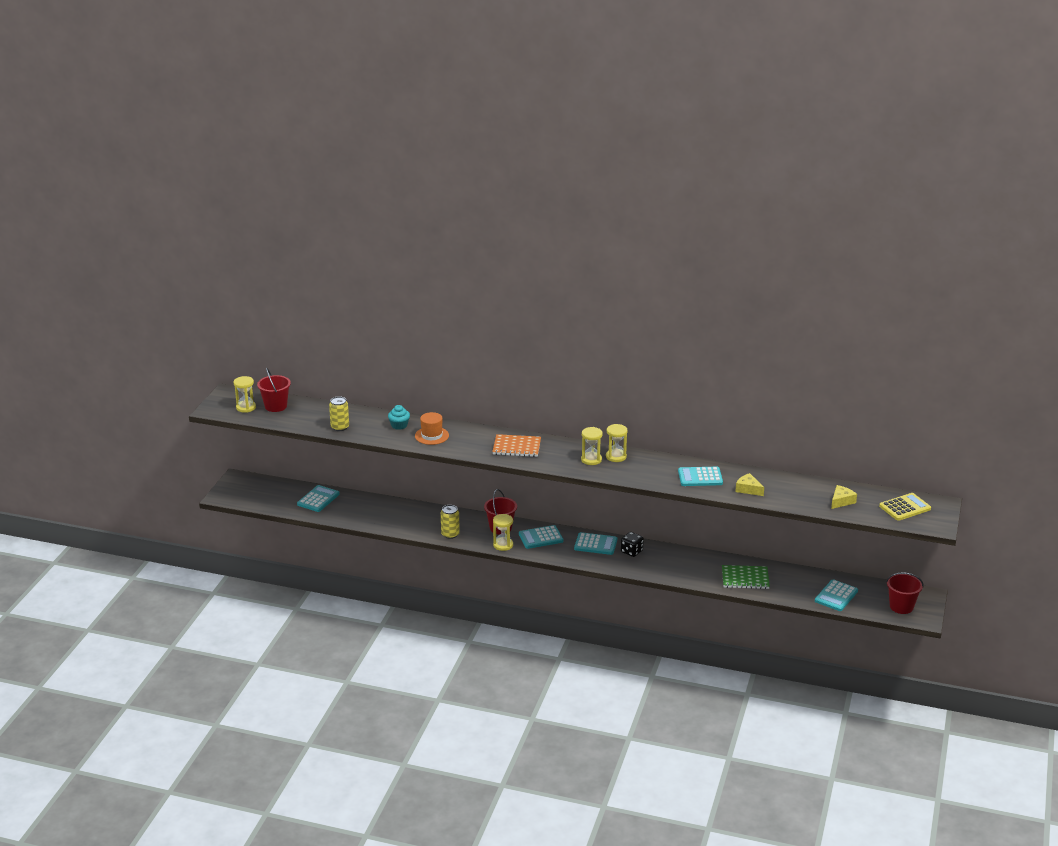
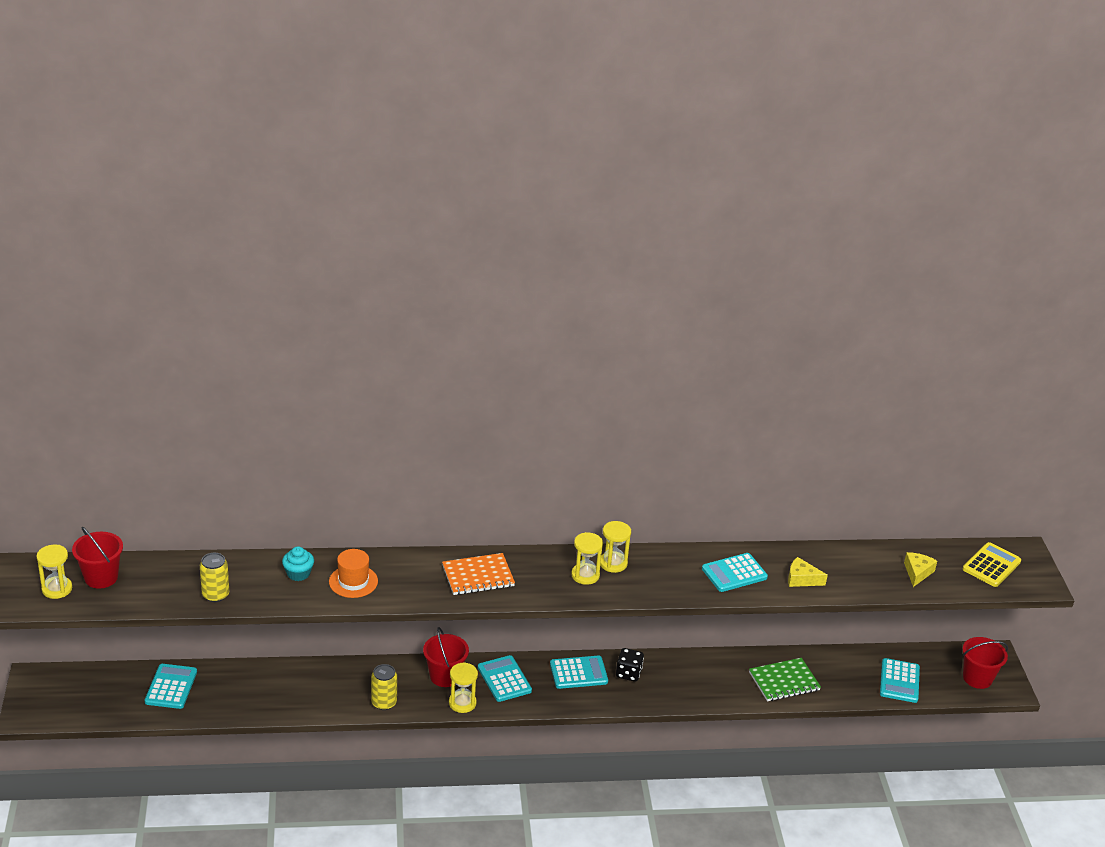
camera: 25 degrees left, 5 degrees up
turquoise calculator [519,525,563,549] -> turquoise calculator turned 105 degrees clockwise [478,655,532,702]

